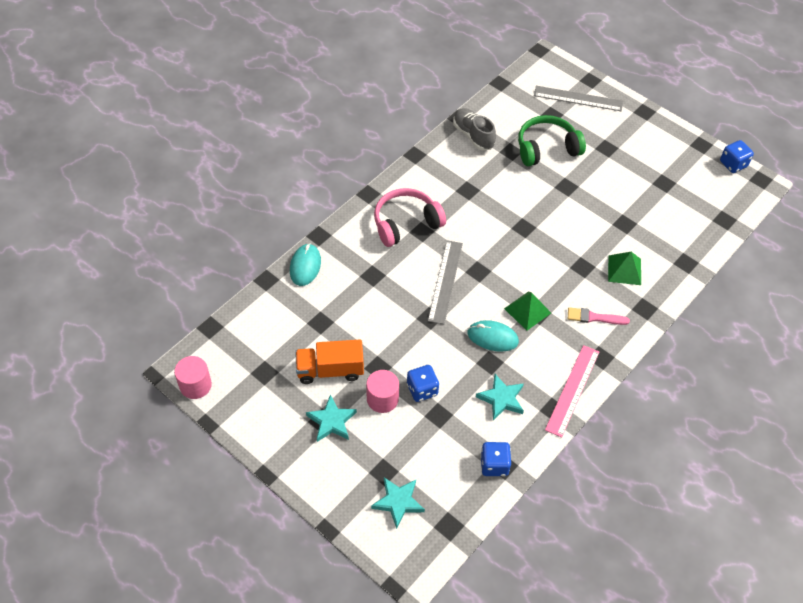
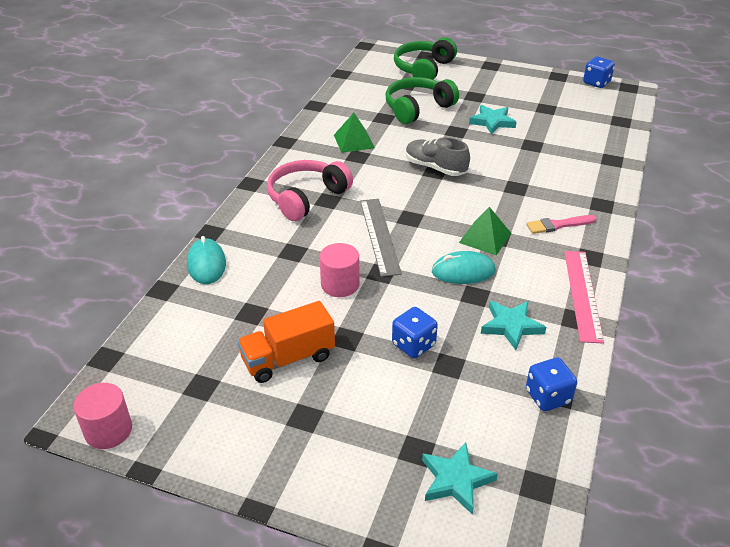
camera: 20 degrees left, 15 degrees down
turquoise star [306,395,357,442] -> turquoise star moved to [469,105,516,135]
pink cylinder [366,370,399,413] -> pink cylinder moved to [320,243,359,297]
grey shoe [453,108,496,151] -> grey shoe moved to [406,137,470,176]
grey ruler [534,86,623,111] -> green headphones [394,38,457,80]
green pyramid [608,252,641,285] -> green pyramid moved to [334,113,375,153]

